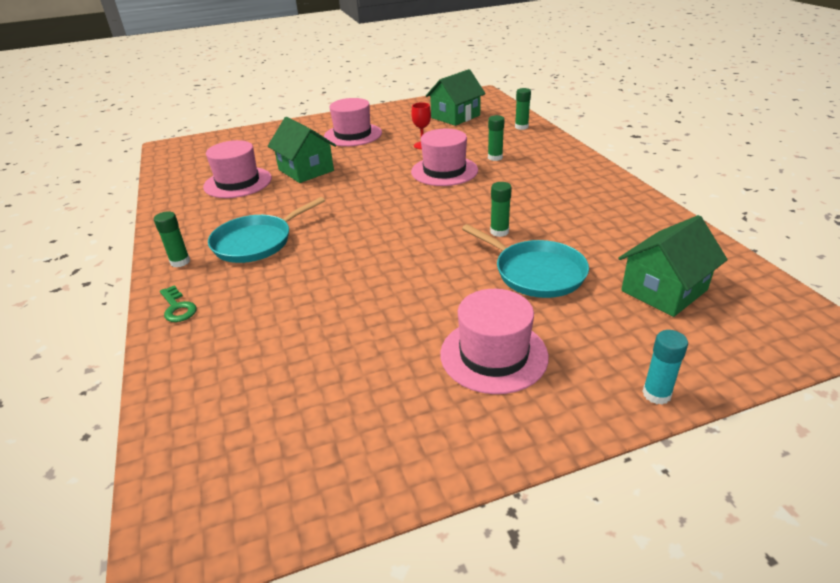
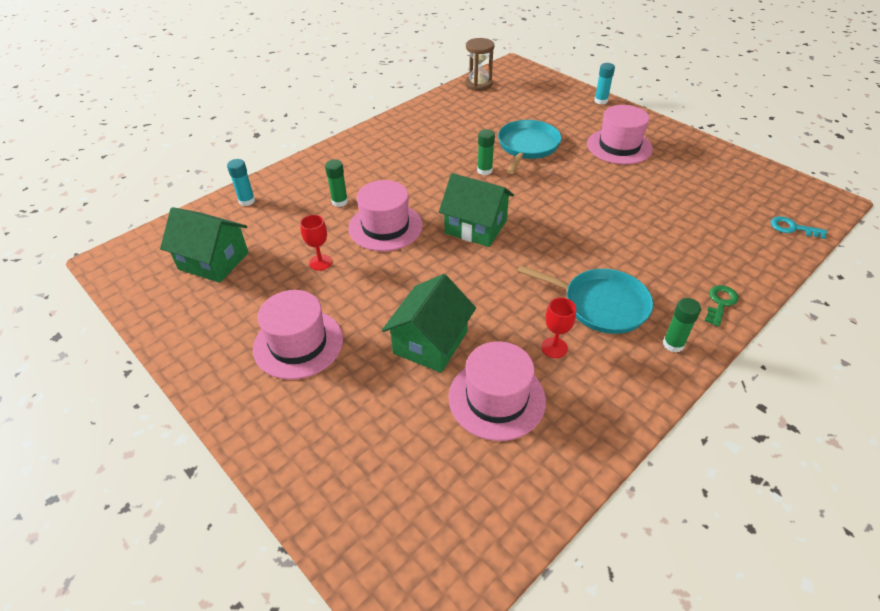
camera: 115 degrees left, 10 degrees up
green glue stick [515,88,531,130] -> turquoise glue stick [227,159,255,206]
green house [618,215,728,317] -> green house moved to [439,173,514,247]
none -> brown hourglass [465,38,494,91]
none -> red goblet [541,297,576,358]
none -> turquoise key [770,216,827,239]

